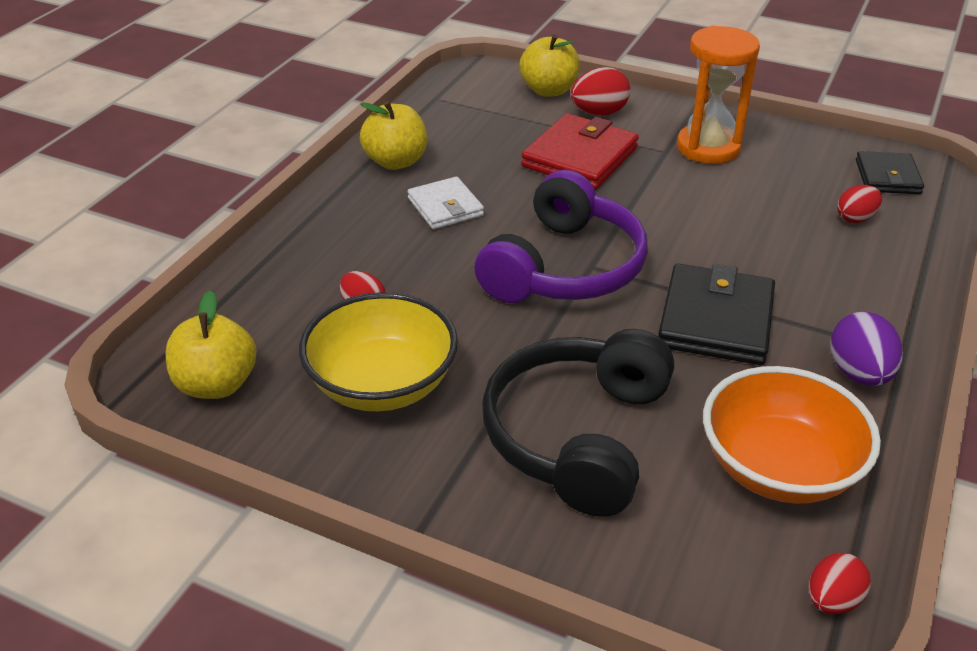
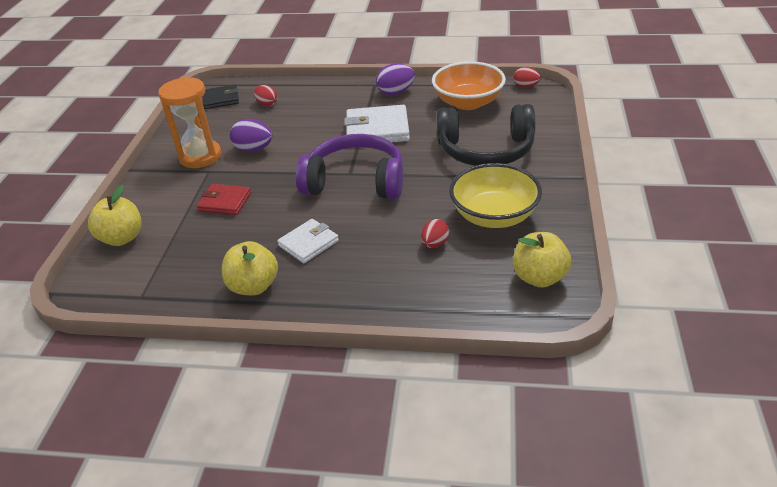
camera: 105 degrees left, 0 degrees up
red wallet [521,113,639,190] -> red wallet [197,184,251,215], size x0.63
red egg [571,67,630,115] -> none
black wallet [658,263,775,365] -> white wallet [344,105,410,142]
none -> purple egg [230,119,272,152]

